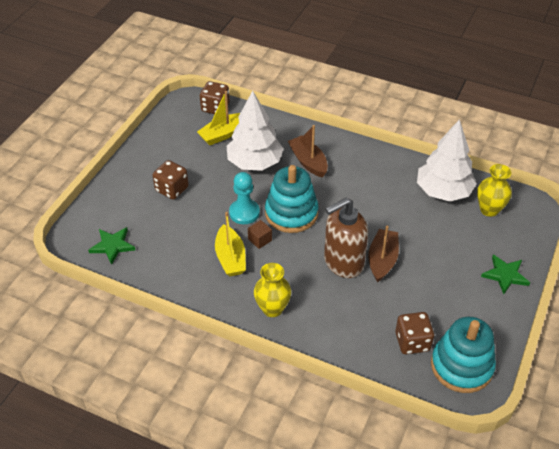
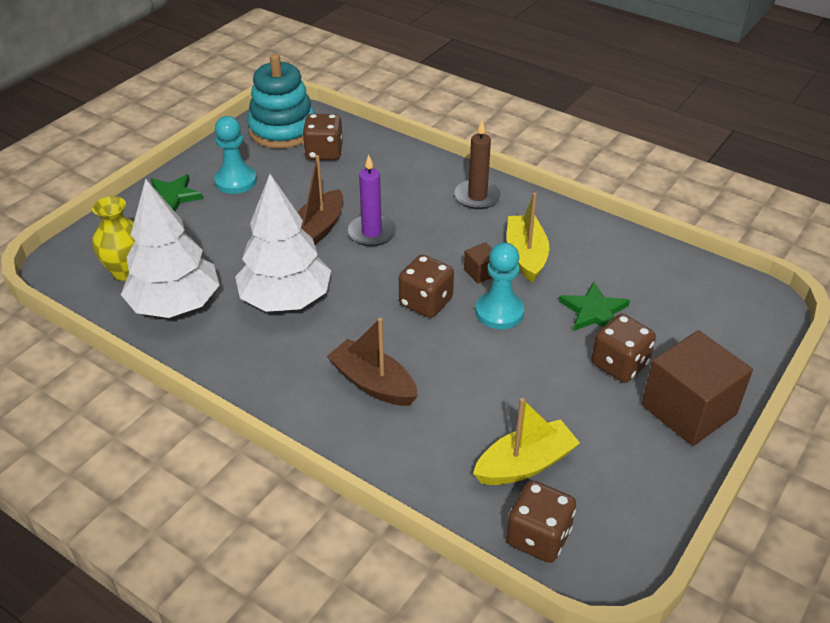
camera: 170 degrees left, 5 degrees down
green star [88,227,135,265] -> green star moved to [559,281,630,331]
white tree [227,91,284,171] -> white tree moved to [235,174,331,312]
yellow vase [254,263,291,317] -> brown candle [454,120,502,209]
turquoise stacking toy [265,165,319,233] -> brown dice [399,255,454,318]
brown boat [288,125,328,178] -> brown boat turned 150 degrees clockwise [327,318,418,406]
brown soap dispenser [324,198,368,278] -> purple candle [347,155,396,246]
none -> turquoise pawn [214,116,257,194]
none -> brown cube [642,330,753,446]

